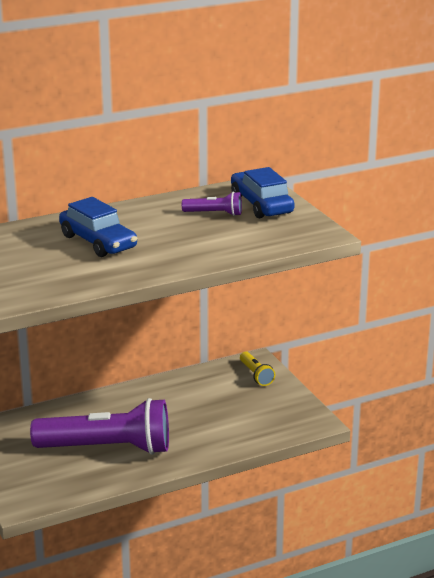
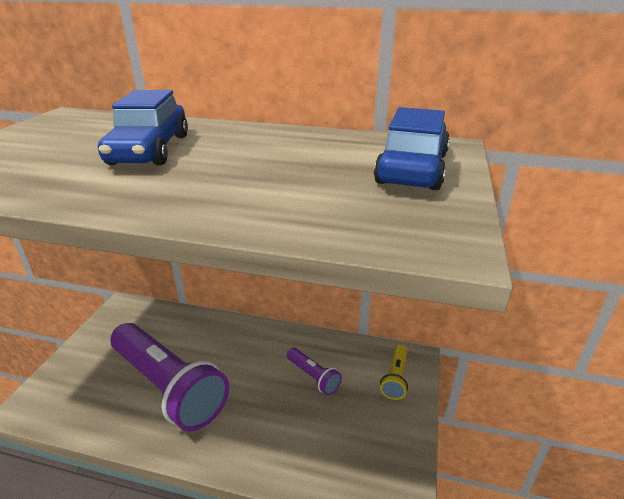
camera: 40 degrees right, 5 degrees up
purple flashlight [182,192,242,216] -> purple flashlight moved to [287,348,342,395]

